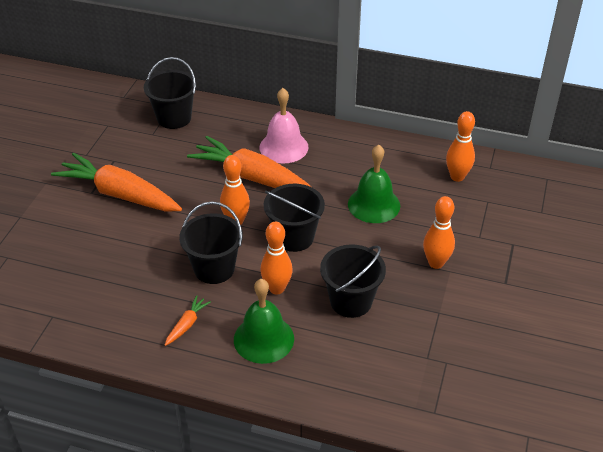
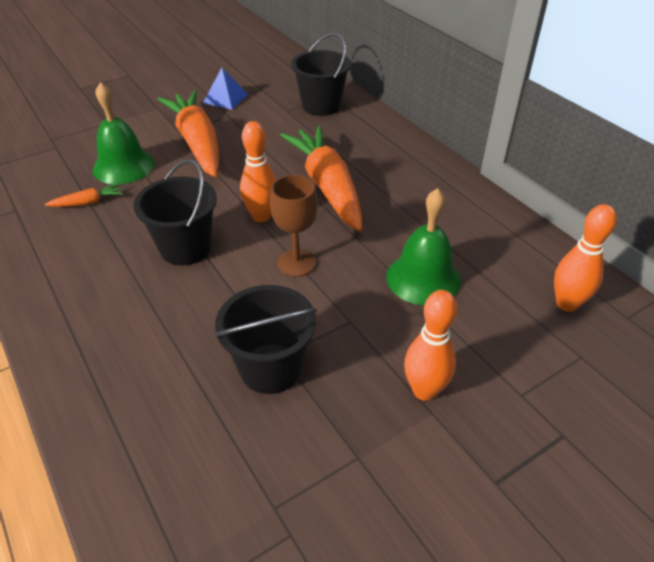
camera: 40 degrees right, 0 degrees up
orange carrot [165,295,211,346] -> orange carrot moved to [45,183,123,207]
green bell [234,279,294,364] -> green bell moved to [93,82,155,184]
pink bell [259,88,308,164] -> none
orange bowling pin [260,222,293,295] -> none
black bucket [264,184,325,252] -> brown goblet [270,175,318,277]
none -> blue pyramid [203,68,248,110]

